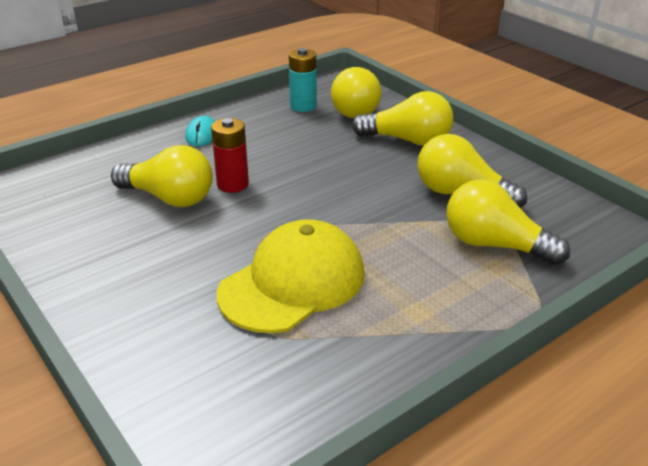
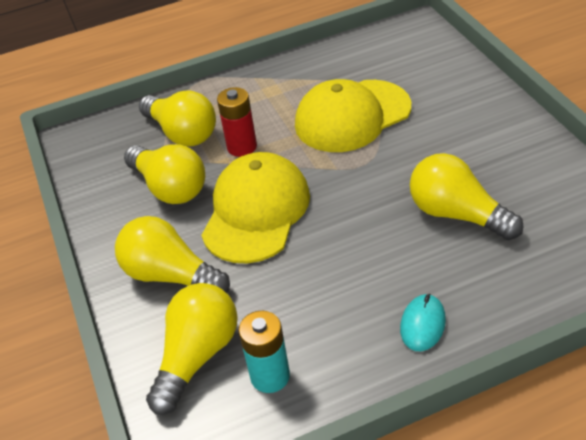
camera: 160 degrees left, 10 degrees up
red battery [211,118,249,193] -> red battery moved to [217,87,257,157]
none -> yellow cap [201,152,310,263]

